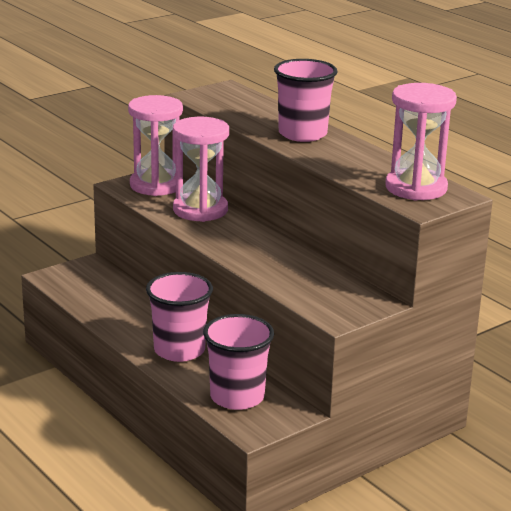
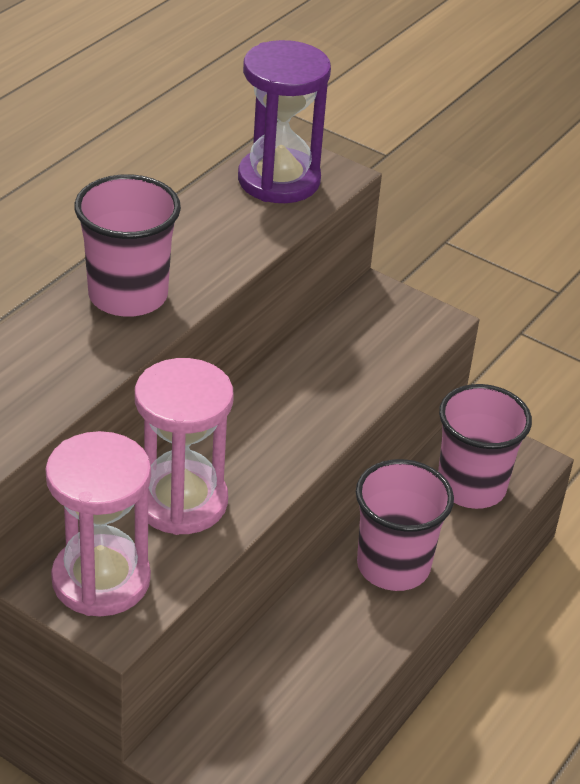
camera: 110 degrees left, 15 degrees up
pink hourglass [385,83,457,201] -> purple hourglass [238,40,331,203]

